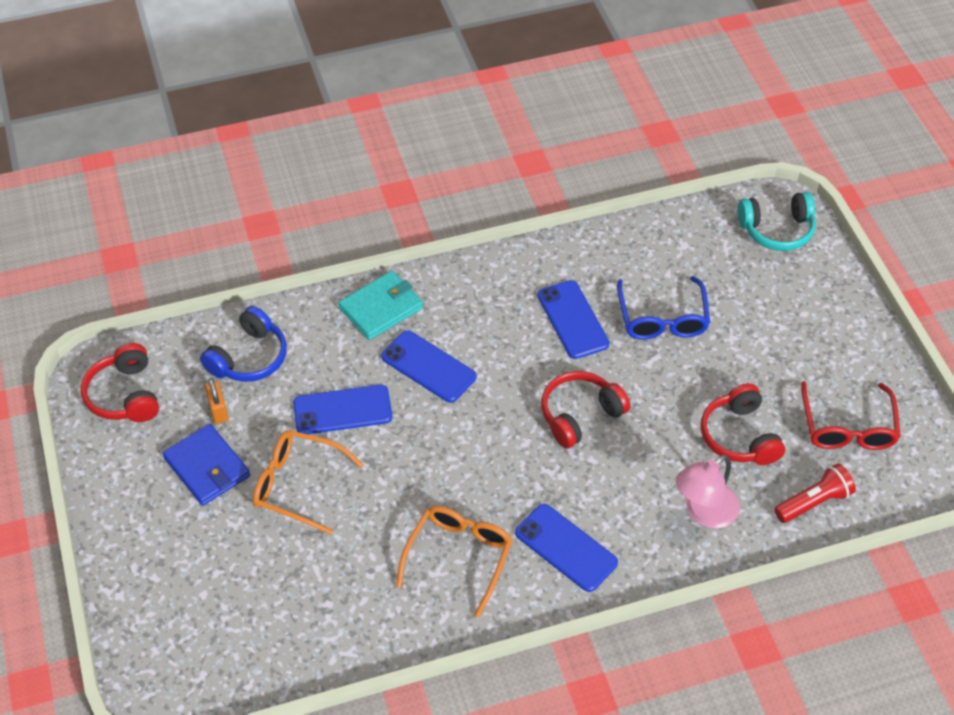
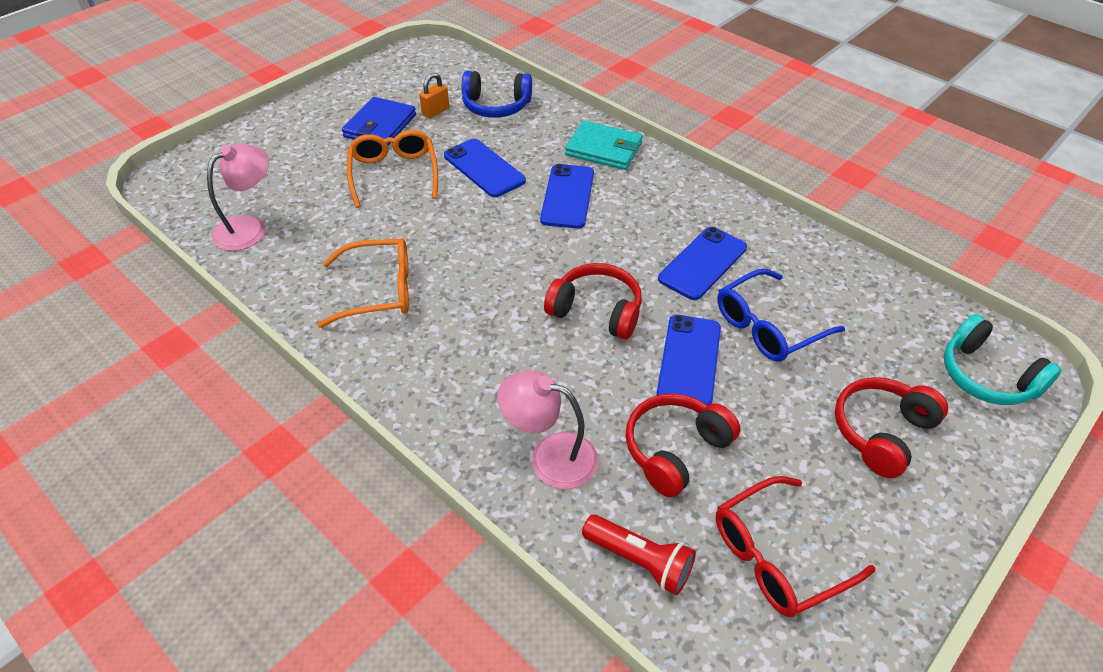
camera: 60 degrees right, 5 degrees down
red headphones [81,343,159,422] -> red headphones moved to [835,377,948,478]
blue phone [515,504,618,592] -> blue phone moved to [657,315,721,406]
none -> pink lamp [207,143,269,251]

